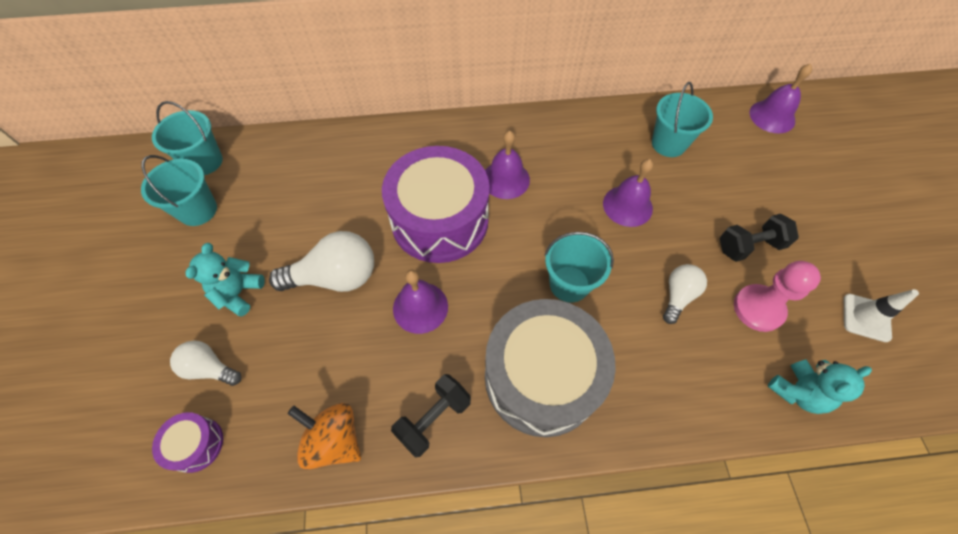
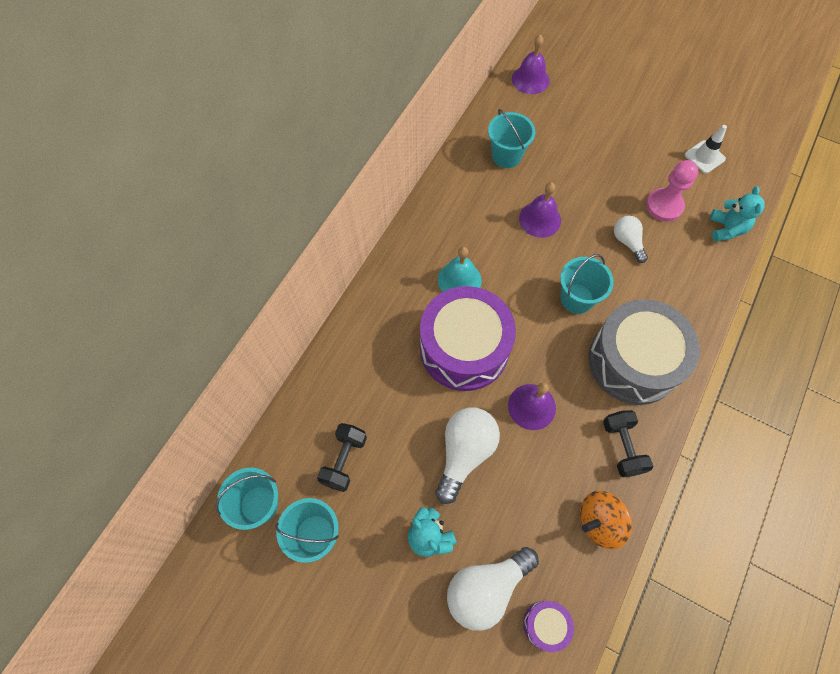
camera: 55 degrees left, 5 degrees up
white light bulb [170,341,242,386] -> white light bulb [447,547,539,631], size x1.70
purple bell [485,131,530,199] -> turquoise bell [438,247,482,292]
black dumbbell [720,214,799,262] -> black dumbbell moved to [317,423,367,492]

